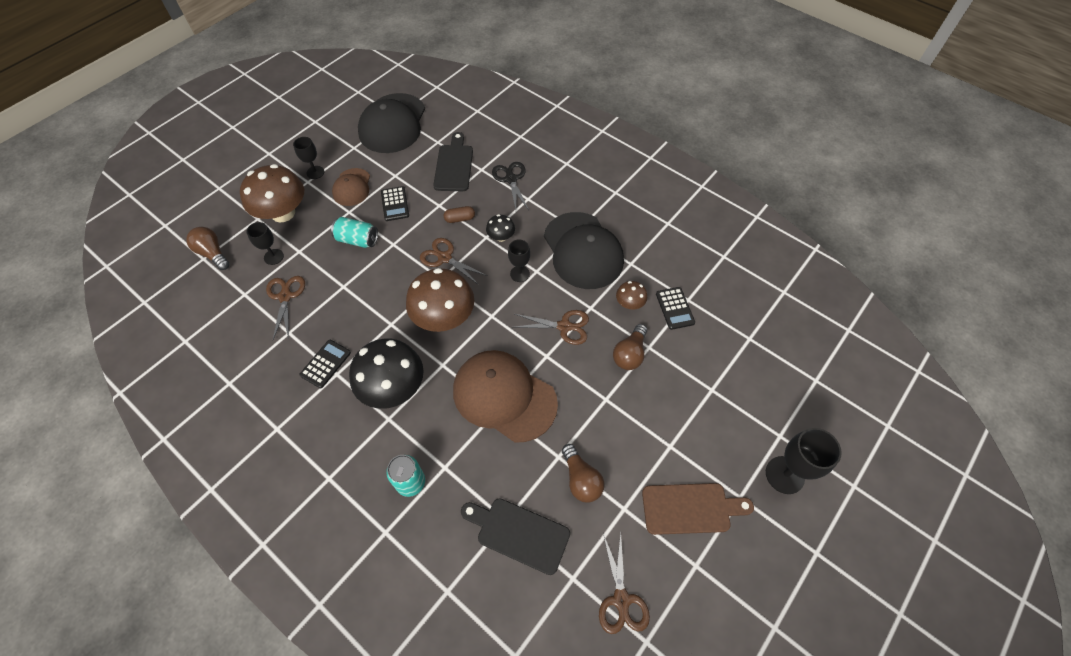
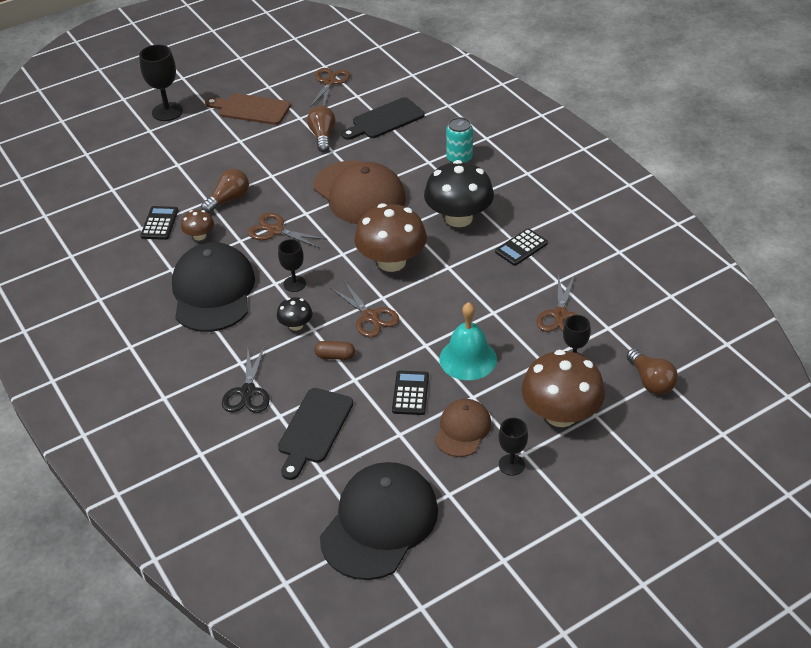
camera: 160 degrees left, 15 degrees down
turquoise can [331,217,378,248] -> turquoise bell [439,302,497,380]
black cutting board [461,498,570,575] -> black cutting board turned 105 degrees clockwise [341,97,425,140]

